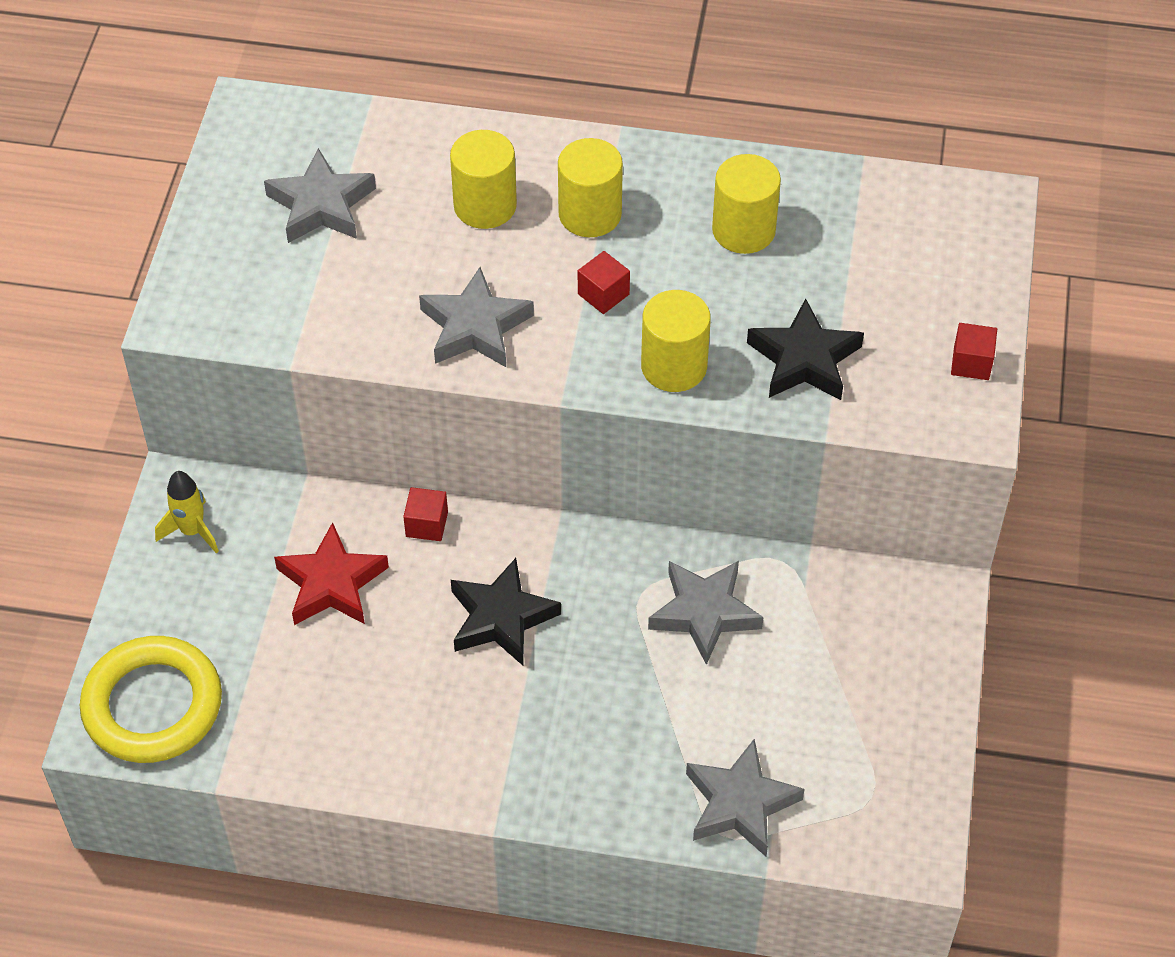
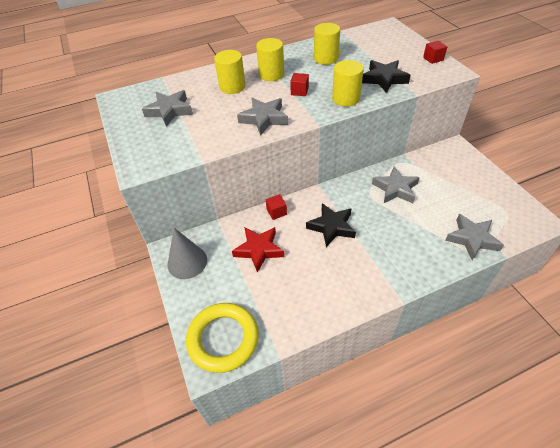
camera: 30 degrees left, 5 degrees down
yellow rocket [155,471,219,554] -> grey cone [167,228,207,279]

